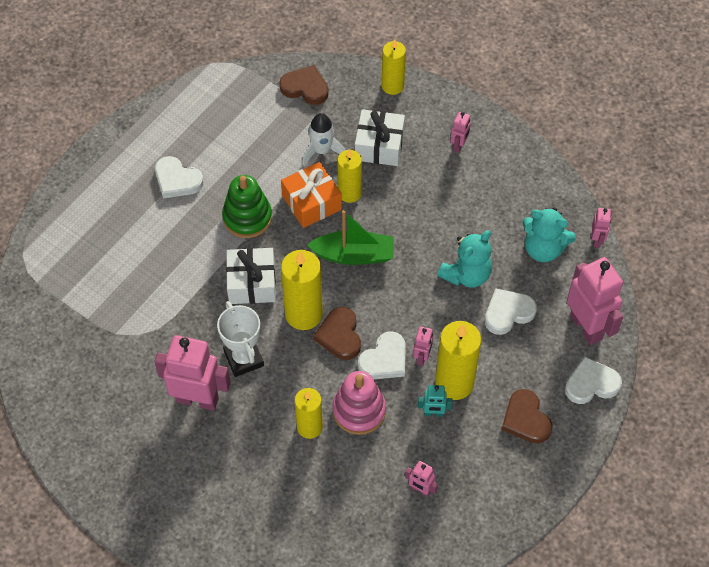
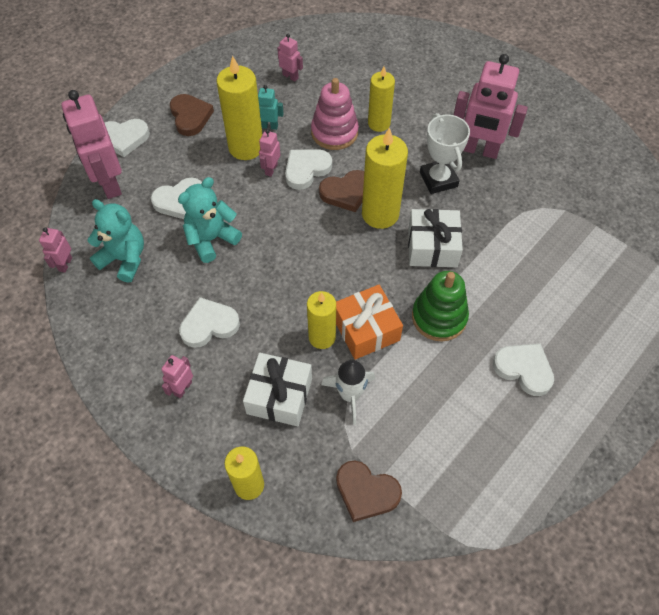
camera: 175 degrees left, 0 degrees up
green boat [307,210,394,265] -> none
brown heart [313,307,361,360] -> brown heart turned 75 degrees clockwise [319,170,364,212]
none -> white heart [179,297,240,348]

